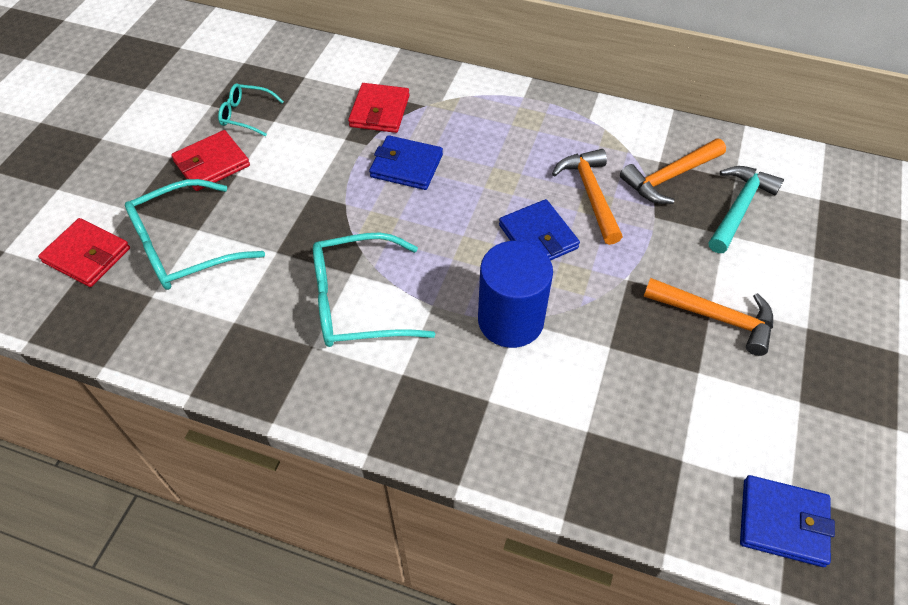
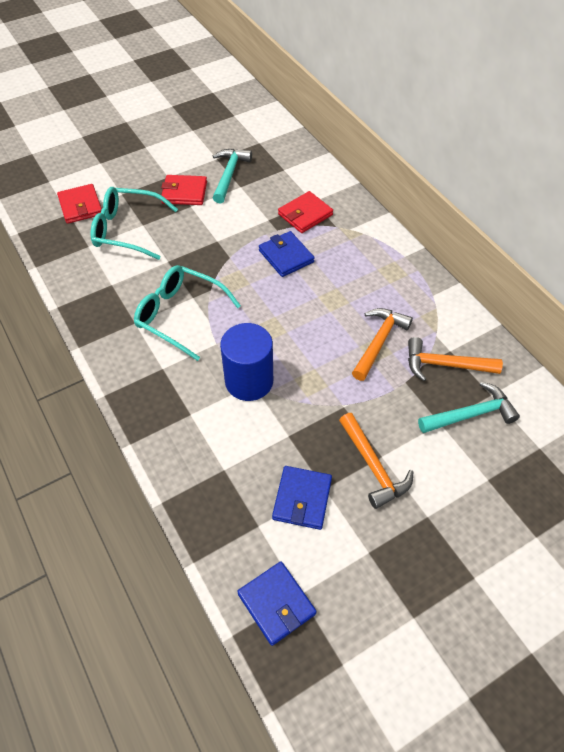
camera: 40 degrees right, 0 degrees up
turquoise glasses [218,84,284,136] -> turquoise hammer [213,149,252,203]
blue wallet [499,199,580,261] -> blue wallet moved to [272,466,332,530]

